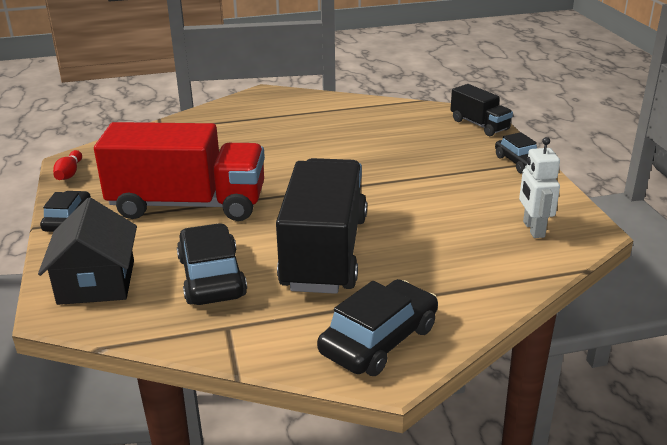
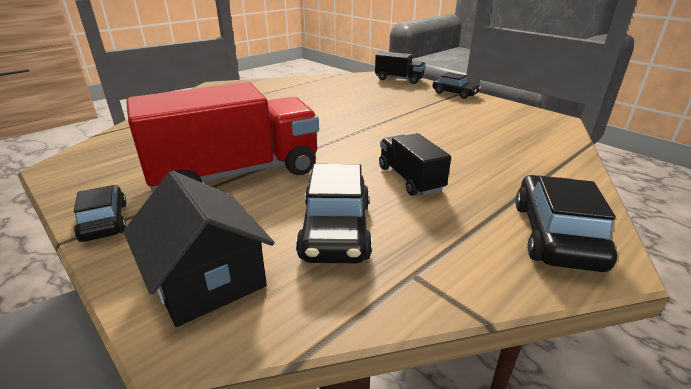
camera: 30 degrees left, 0 degrees up
red bowling pin [53,150,82,180] -> none
black car [177,223,247,305] -> black car turned 135 degrees counterclockwise [296,164,372,263]
black truck [276,158,367,294] -> black truck [379,133,451,196], size x0.49
white robot [519,137,560,238] -> none

